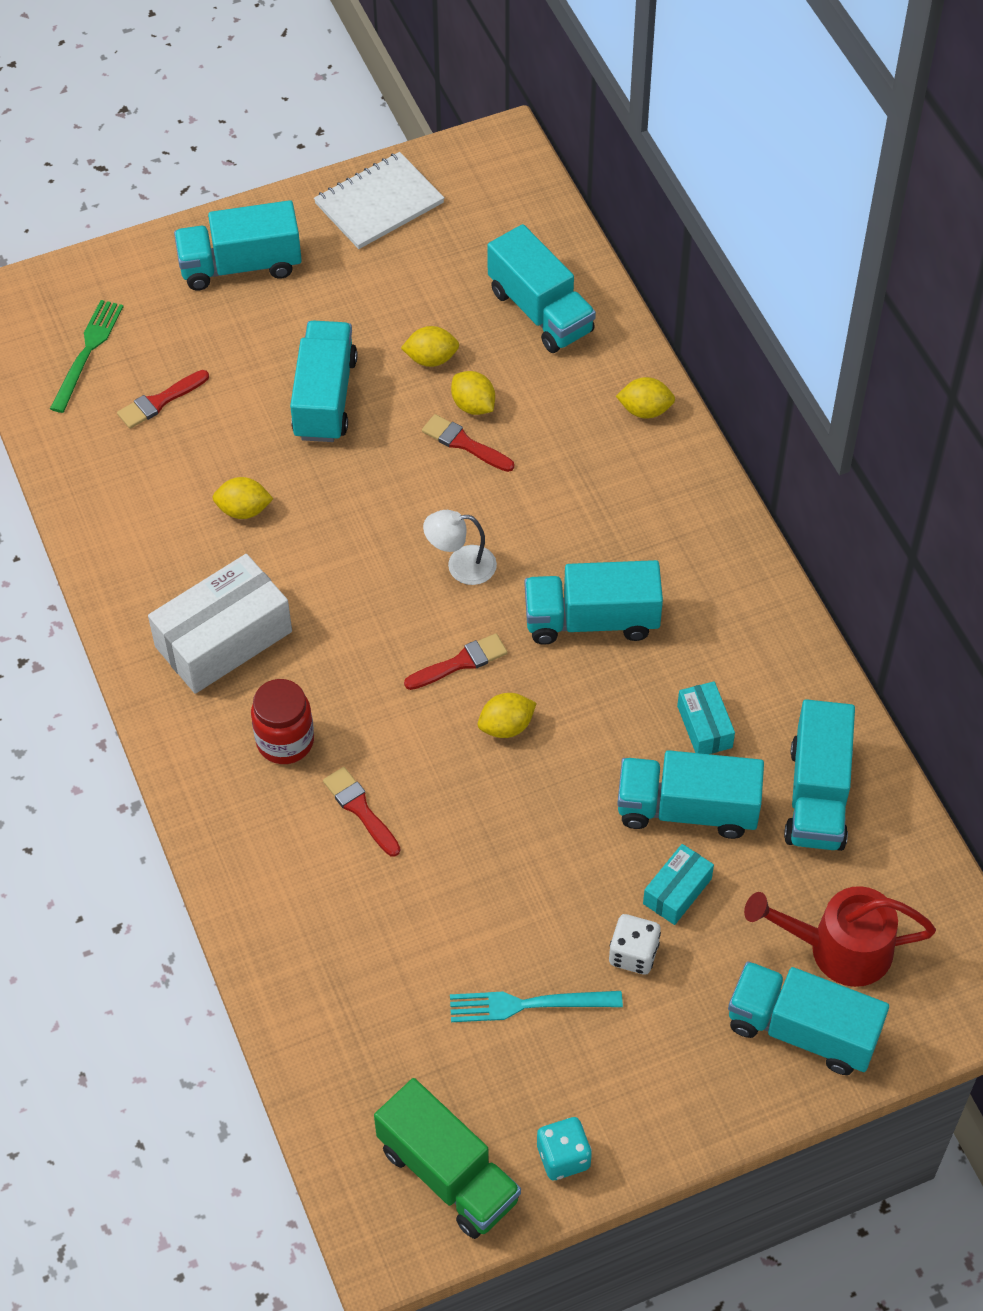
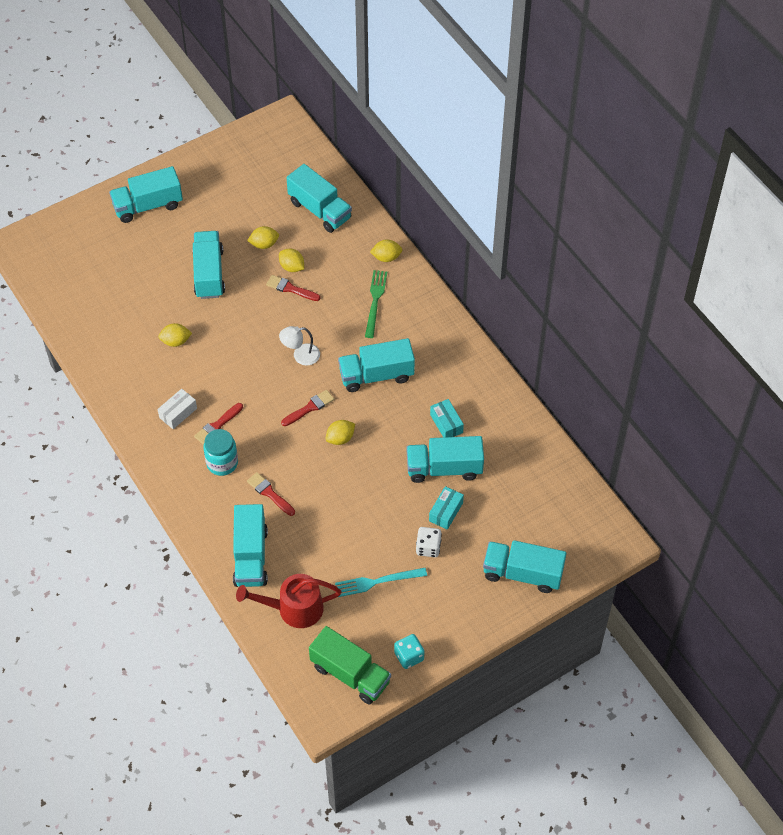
camera: 10 degrees left, 0 degrees up
green fork [50,300,124,413] -> green fork moved to [365,270,387,338]
red brush [117,370,209,429] -> red brush moved to [194,403,243,445]
white box [148,554,292,694] -> white box [157,389,197,429], size x0.51
red jar [251,679,314,764] -> turquoise jar [203,429,238,476]
white notebook [314,152,445,249] -> none
red watering can [744,886,936,987] -> red watering can moved to [236,574,341,628]
turquoise truck [784,699,855,851] -> turquoise truck moved to [233,504,268,587]

